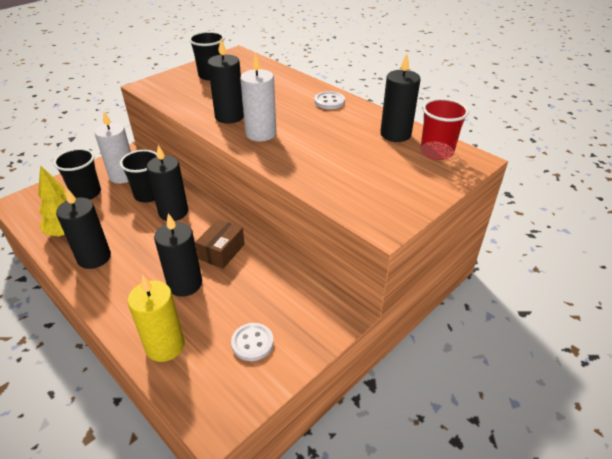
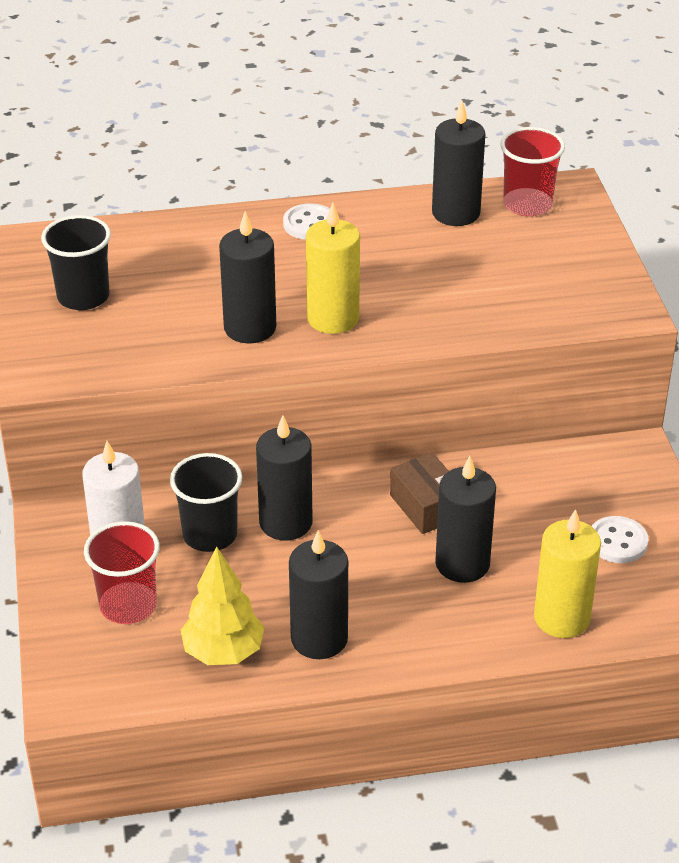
camera: 55 degrees left, 0 degrees up
black cup [53,148,101,200] -> red cup [84,521,160,624]
white candle [240,52,276,141] -> yellow candle [306,202,360,334]

